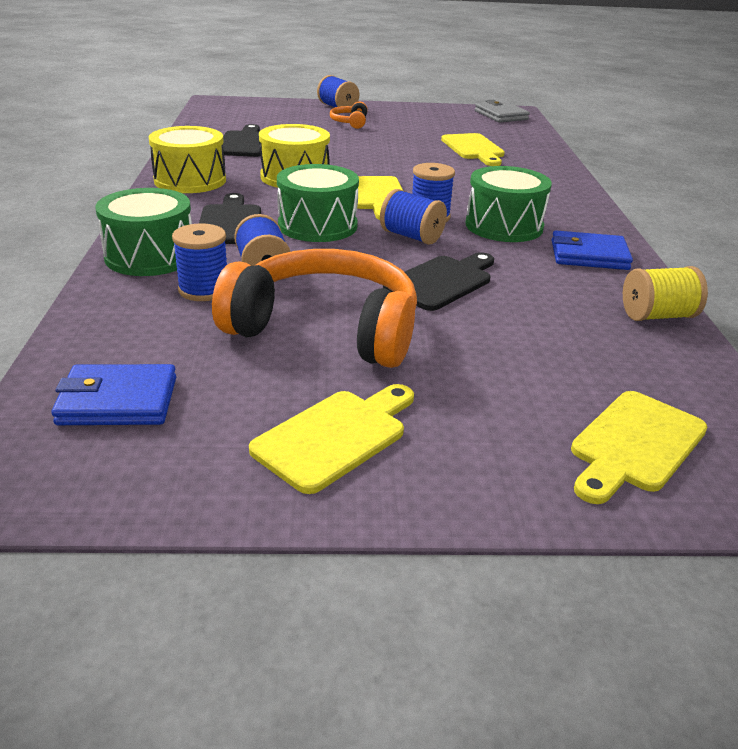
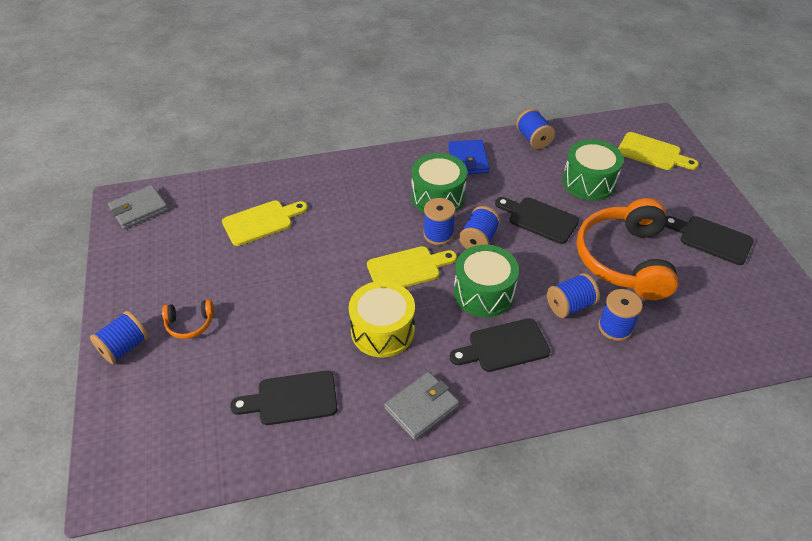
camera: 100 degrees left, 15 degrees up
blue wallet [51,364,176,425] -> none
green drum [95,188,192,276] -> green drum moved to [563,139,624,201]
yellow drum [149,126,226,193] -> grey wallet [384,372,459,440]
yellow cutting board [249,384,414,494] -> black cutting board [665,216,754,265]
yellow spool [623,266,708,321] -> blue spool [516,109,555,149]

